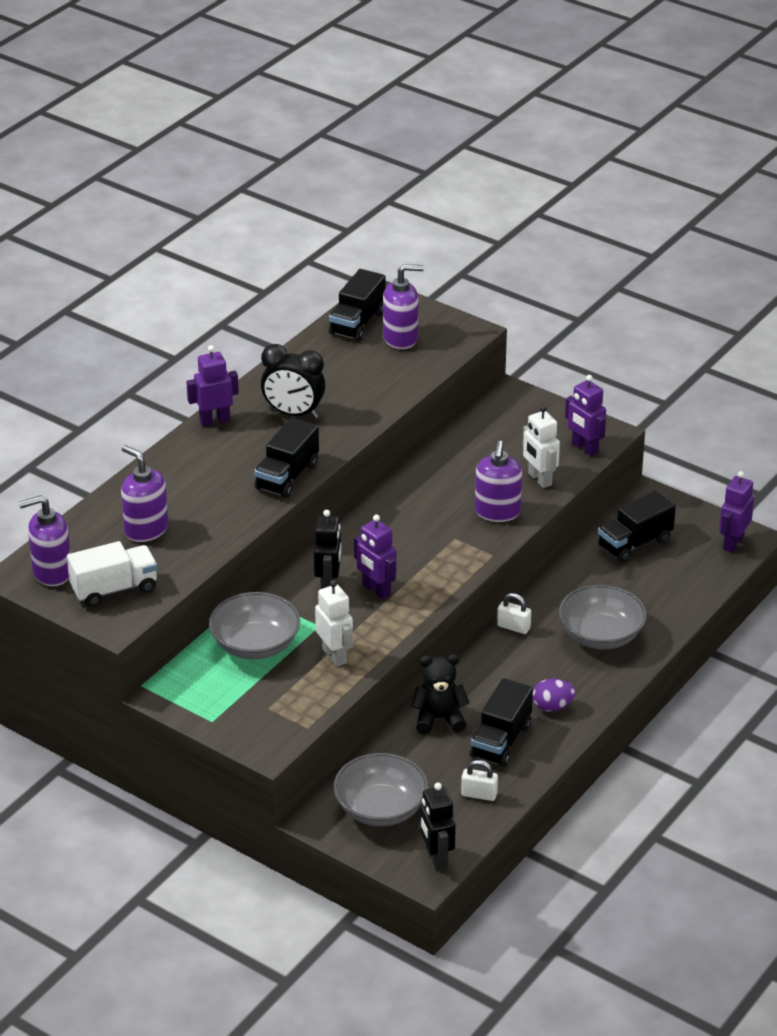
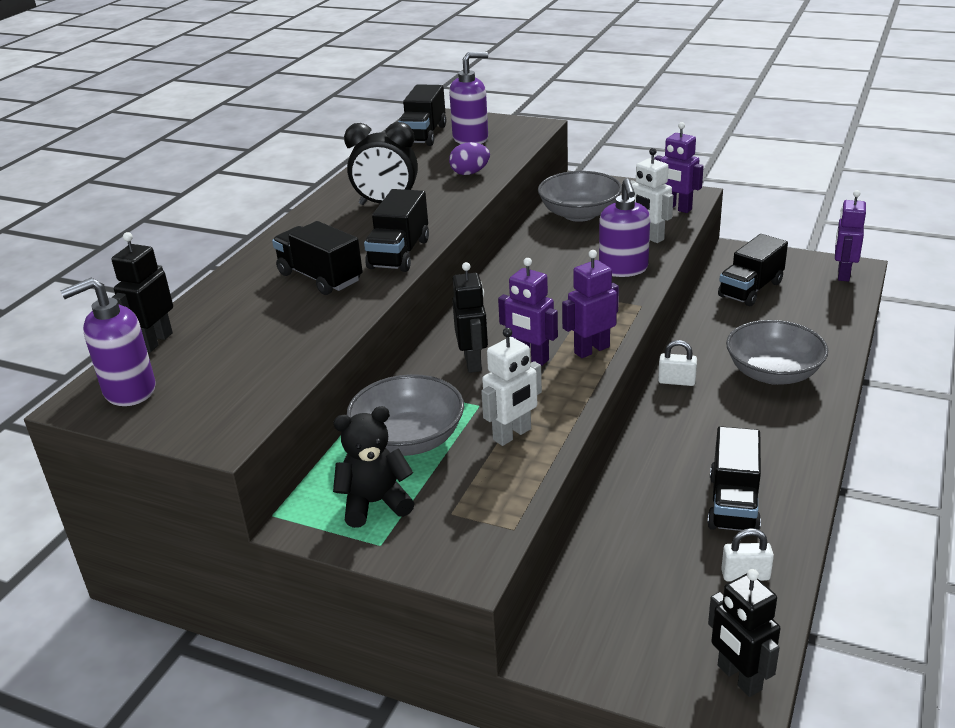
camera: 10 degrees left, 5 degrees down
white truck [67,541,158,607] -> none
purple soap dispenser [121,445,168,542] -> none
purple robot [186,345,239,427] -> purple robot moved to [562,250,619,358]
white robot [315,580,353,667] -> white robot turned 90 degrees clockwise [481,328,542,446]
grey bowl [333,753,428,826] -> grey bowl moved to [538,171,622,222]
black teddy bear [411,654,469,734] -> black teddy bear moved to [333,406,415,528]
purple egg [533,679,575,711] -> purple egg moved to [449,142,490,175]
none -> black robot [112,232,173,352]
none -> black truck [272,221,363,295]

